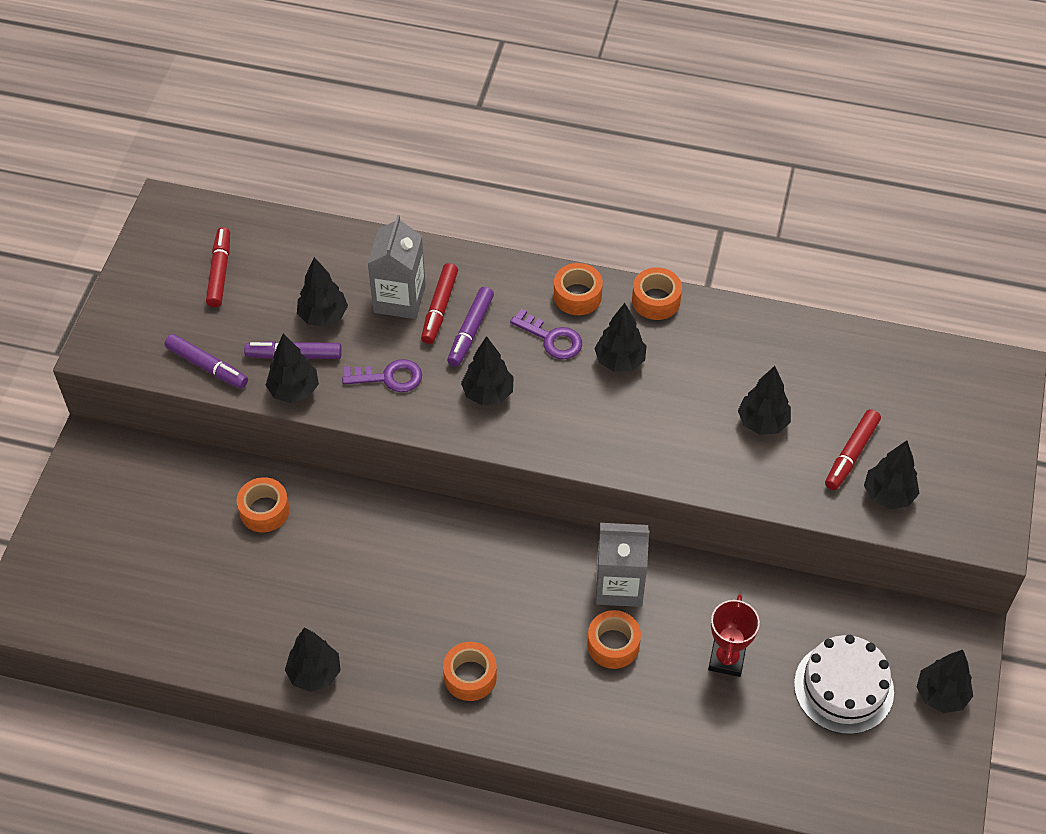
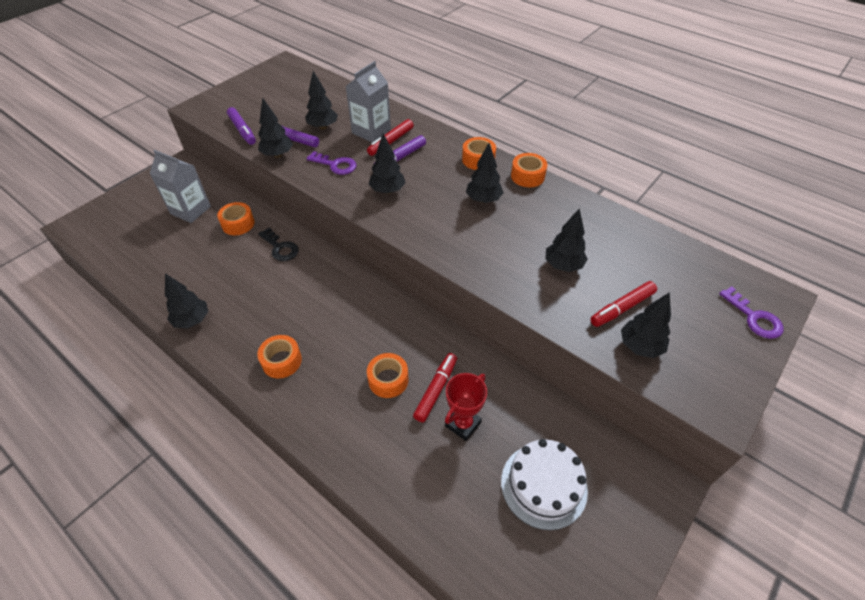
camera: 25 degrees right, 5 degrees down
red marker [206,227,230,307] -> red marker moved to [413,353,457,422]
purple key [510,309,582,359] -> purple key moved to [719,286,784,339]
grey carton [596,523,649,607] -> grey carton moved to [149,150,211,223]
black tree [917,650,973,713] -> none
none -> black key [258,228,299,261]

